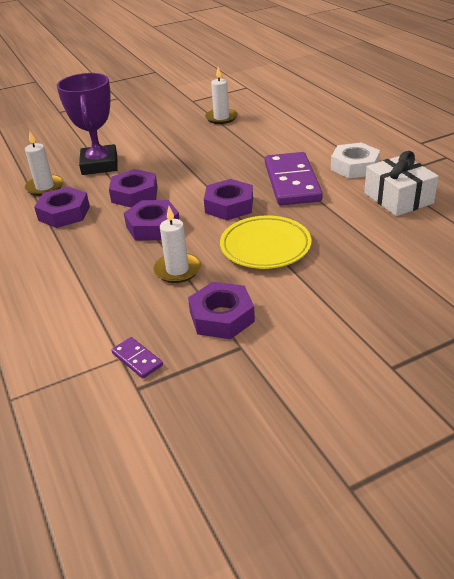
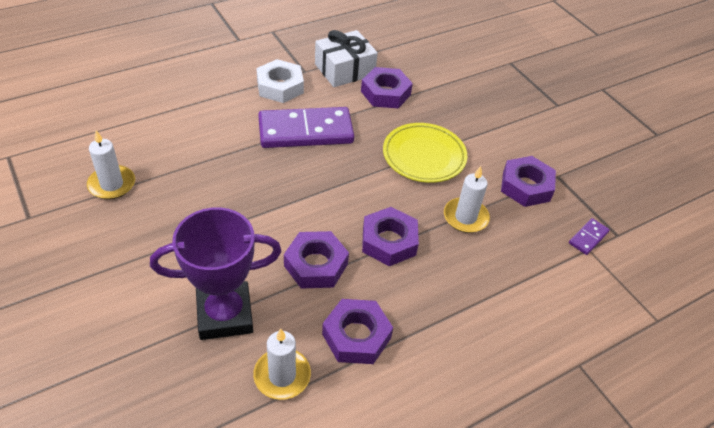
camera: 100 degrees left, 10 degrees up
purple nut [204,179,253,220] -> purple nut moved to [361,67,413,108]

